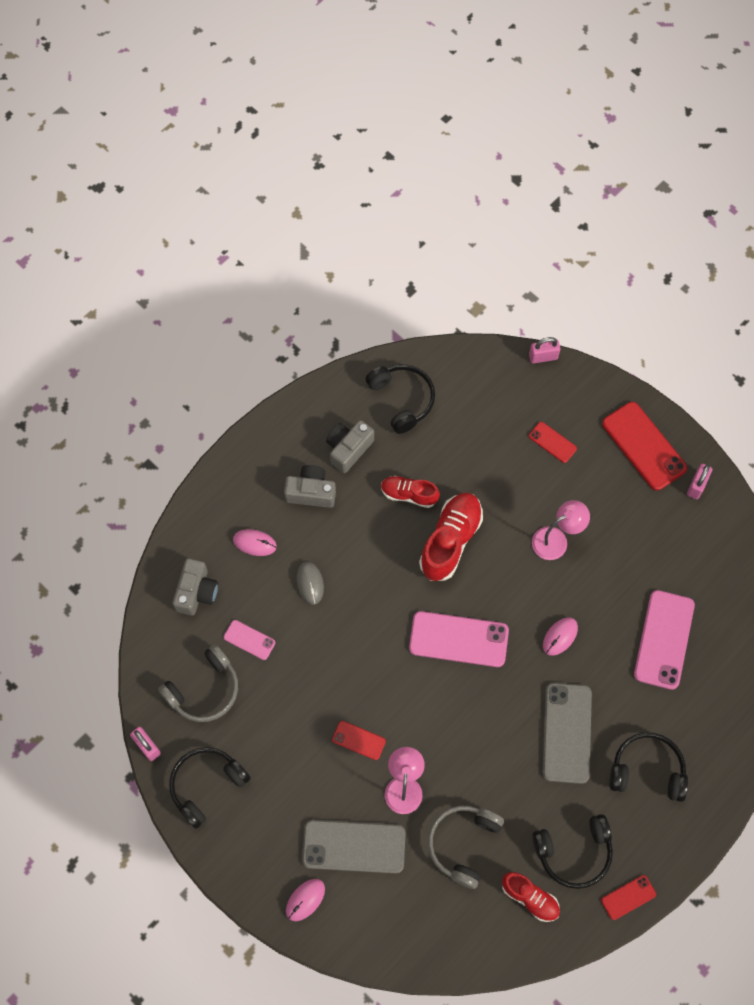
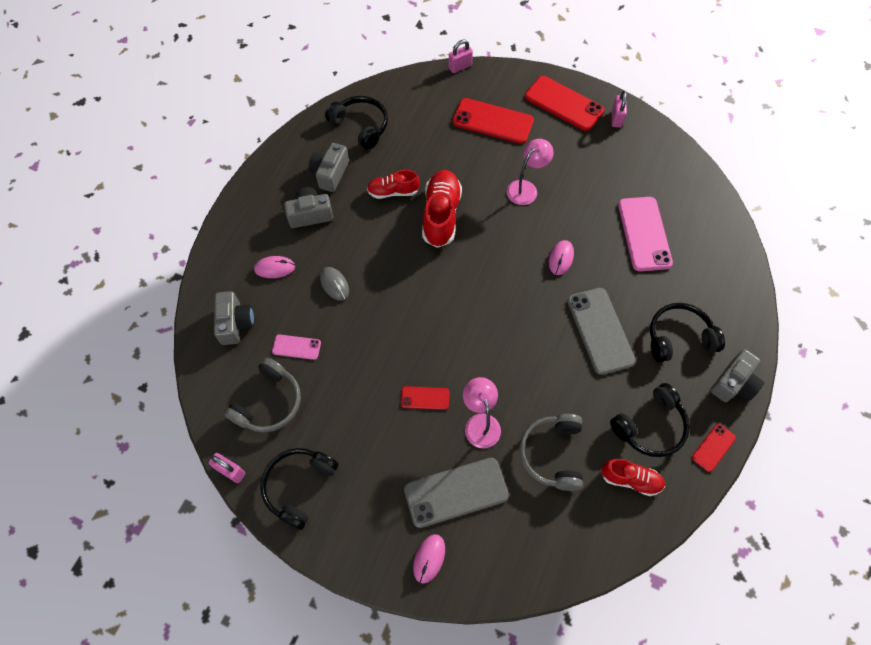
camera: 20 degrees left, 5 degrees down
pink phone [409,611,509,667] -> none
red phone [529,422,577,463] -> red phone [452,98,534,144], size x1.95
none -> grey camera [710,349,765,402]

